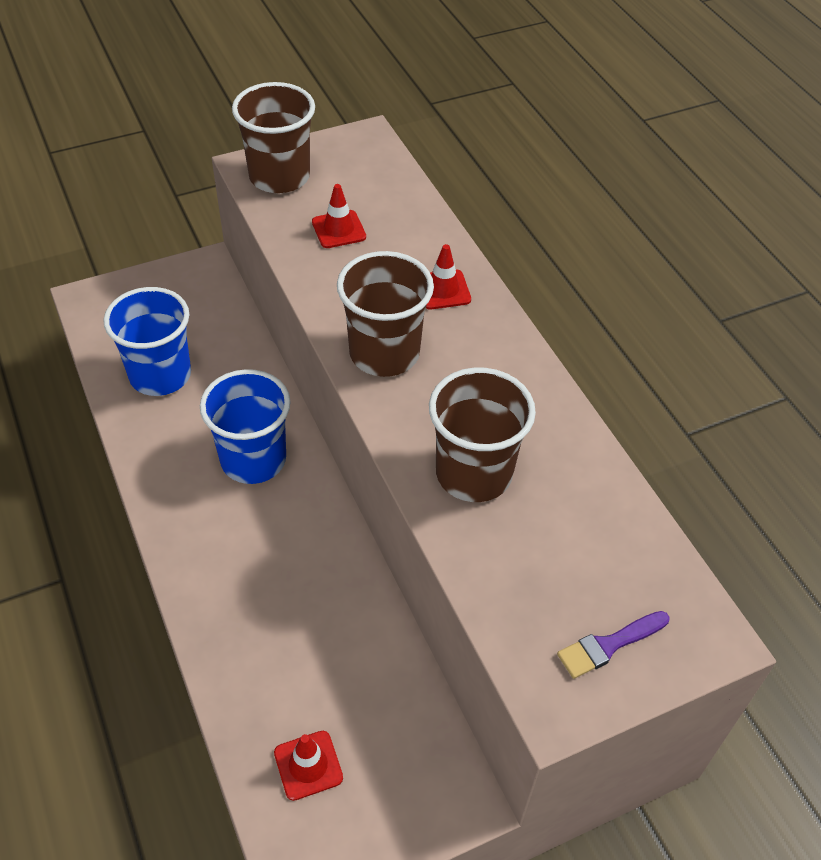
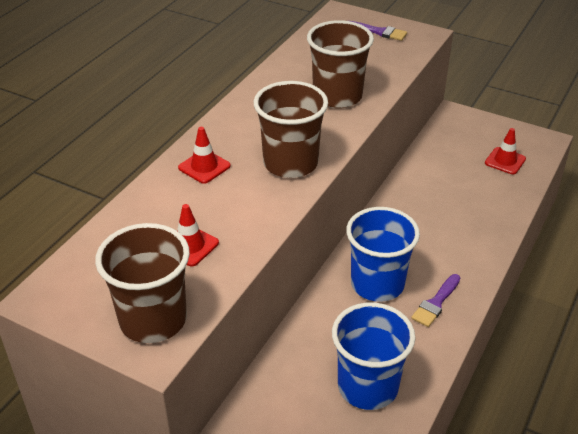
camera: 125 degrees left, 10 degrees down
none -> purple brush [411,274,460,327]

